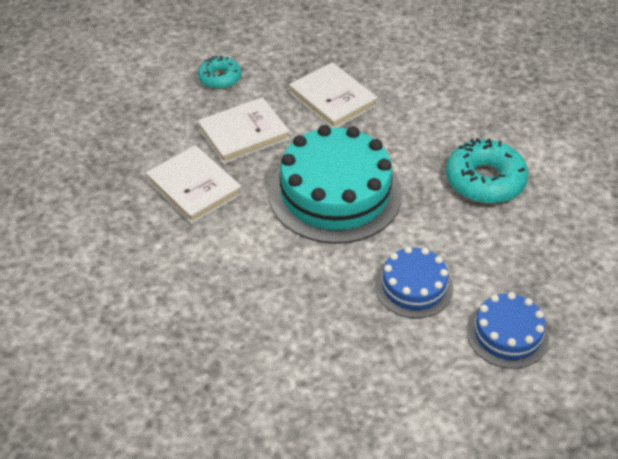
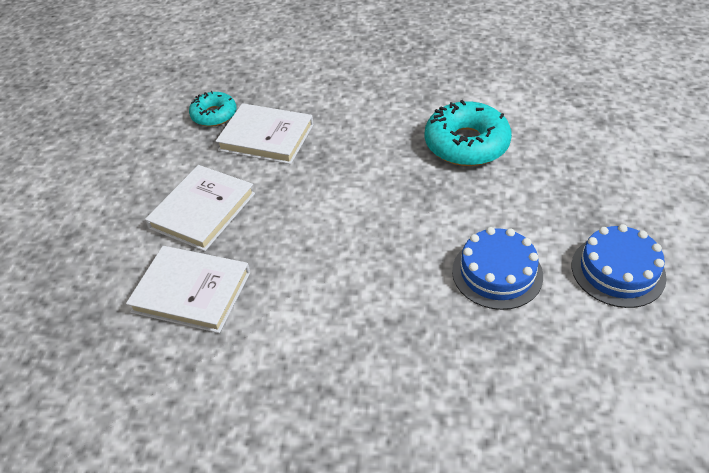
camera: 30 degrees left, 0 degrees up
turquoise donut [198,56,241,89] -> turquoise donut moved to [189,91,237,127]
turquoise cake [269,125,402,244] -> none

